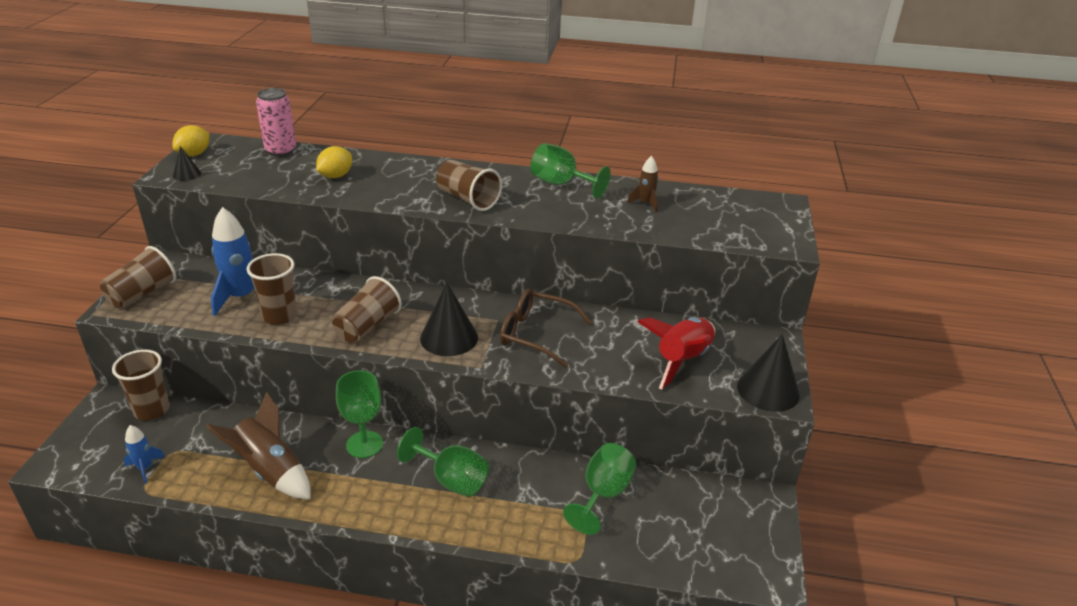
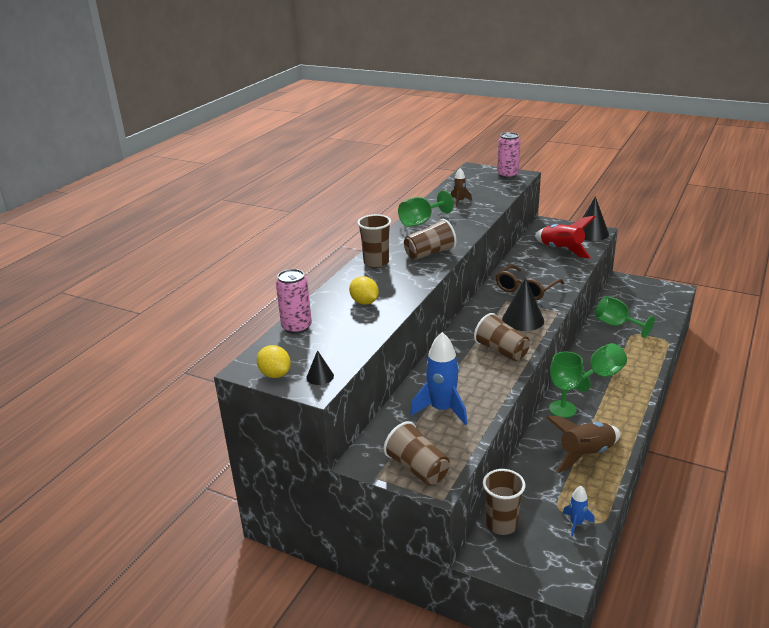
camera: 70 degrees left, 5 degrees down
brown cup [247,253,297,325] -> brown cup moved to [357,214,391,268]
none -> pink can [497,132,521,179]

